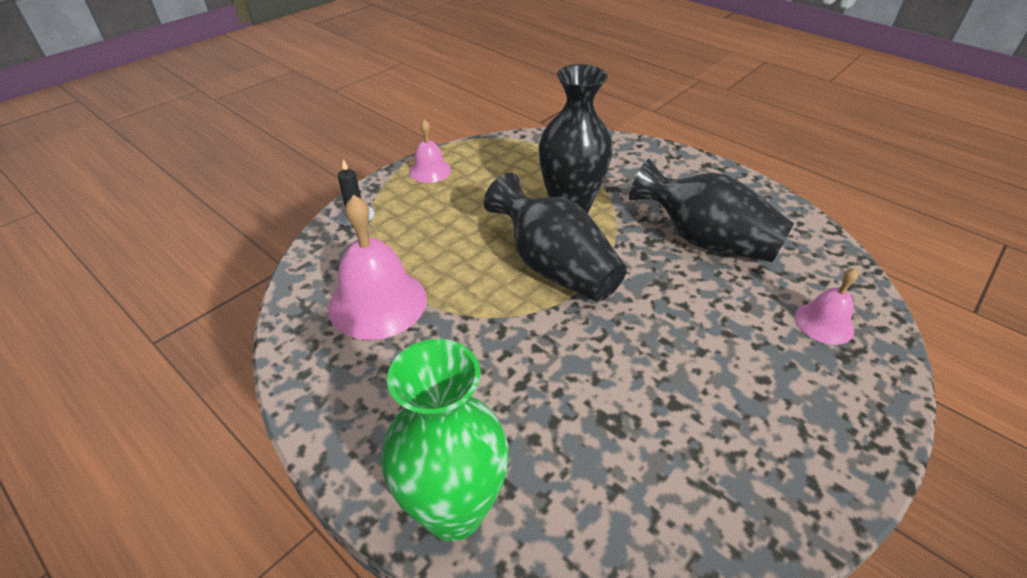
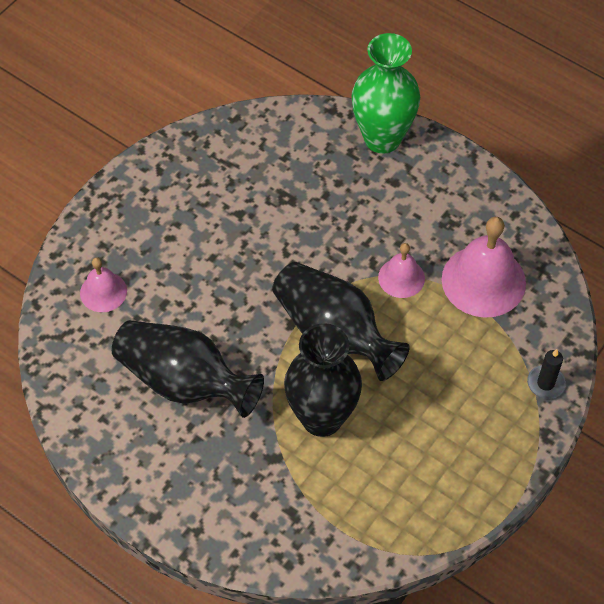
camera: 175 degrees right, 15 degrees up
pink bell [409,119,451,183] -> pink bell moved to [378,243,425,298]

